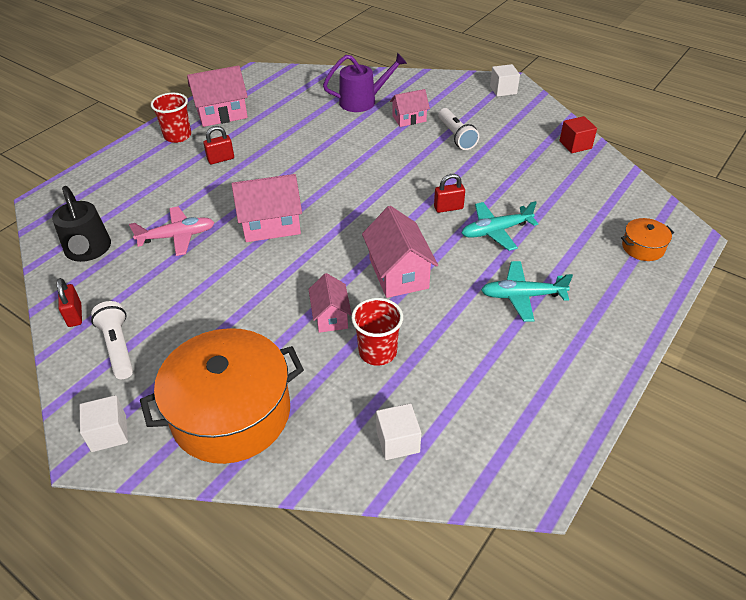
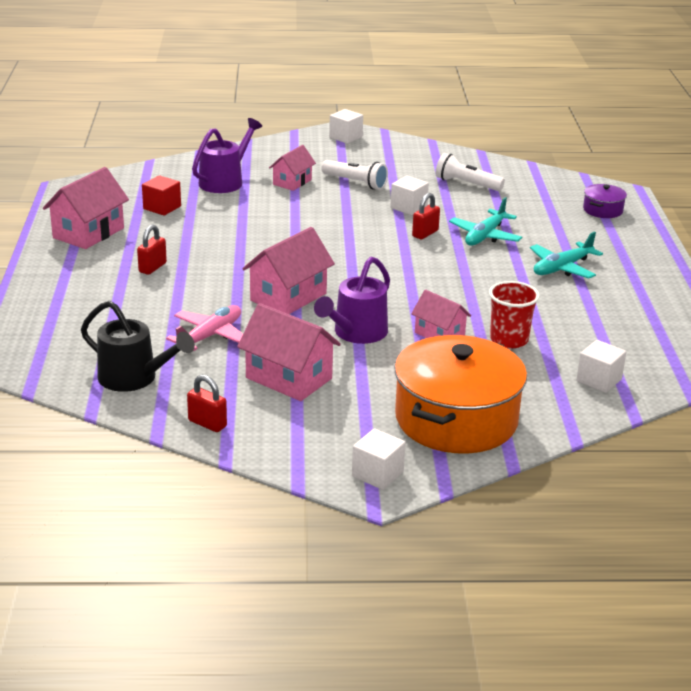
camera: 40 degrees left, 15 degrees down
white flashlight [91,301,133,379] -> white flashlight moved to [436,153,505,191]
red cup [151,93,191,143] -> none
pink house [362,206,438,298] -> pink house moved to [237,303,341,401]
red cube [559,116,597,153] -> red cube moved to [142,175,181,216]
orange pot [621,218,674,261] -> purple pot [583,184,627,218]
none -> purple watering can [314,257,390,344]
none -> white cube [390,176,429,215]

